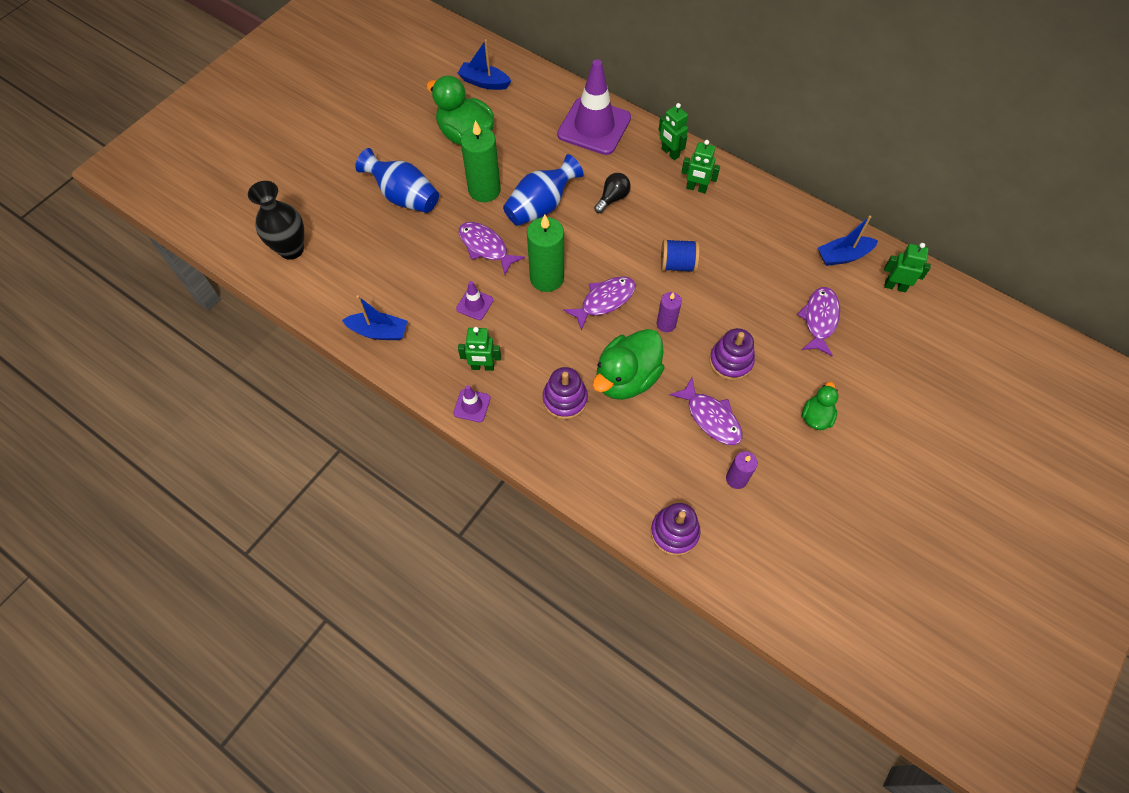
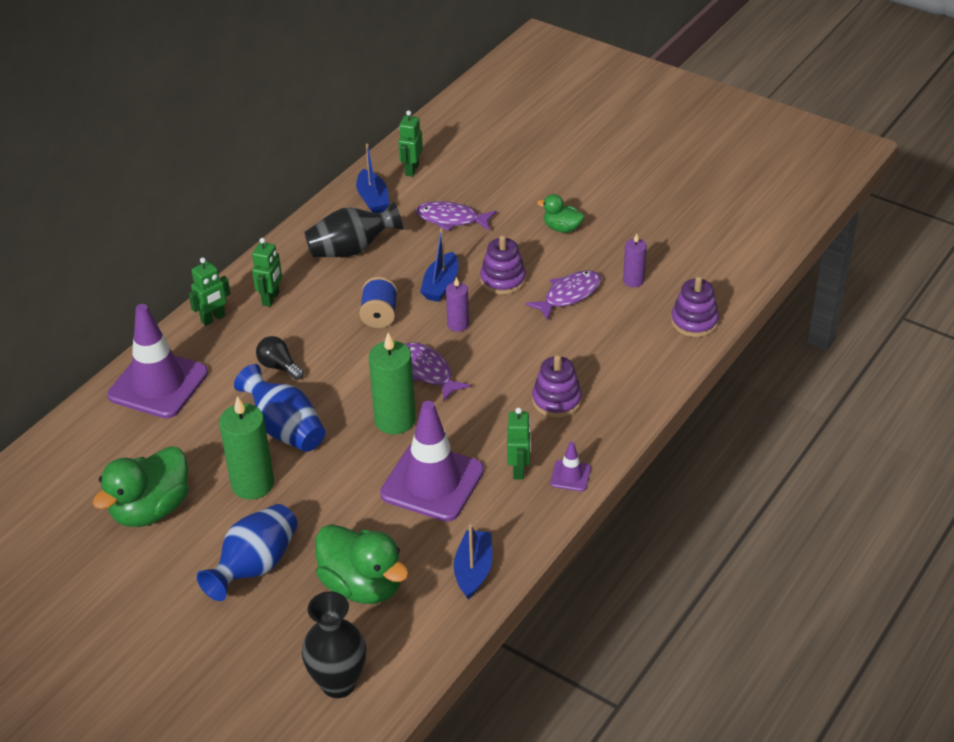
camera: 90 degrees left, 20 degrees down
purple traffic cone [456,281,493,320] -> purple traffic cone [380,401,484,522], size x2.30
blue boat [457,39,511,90] -> blue boat moved to [420,228,458,302]
purple fish [459,222,525,274] -> none
green duck [593,329,664,400] -> green duck moved to [315,524,409,604]
none -> black vase [304,201,403,257]

